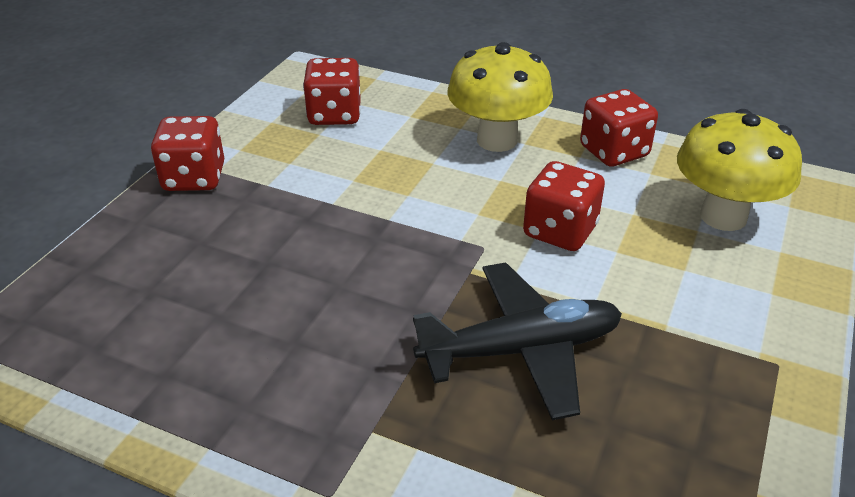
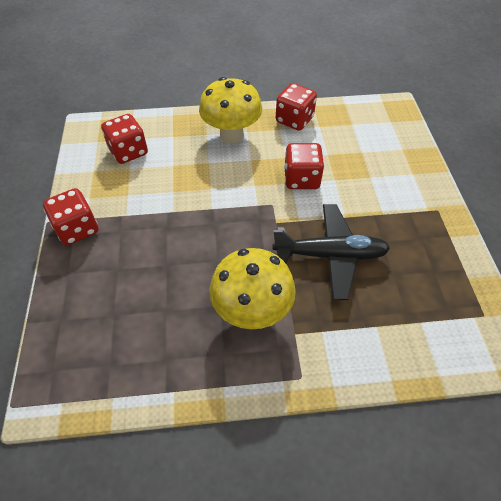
camera: 30 degrees left, 15 degrees up
black plane [413,263,622,420] -> black plane turned 45 degrees clockwise [272,204,390,300]
yellow mushroom [677,109,802,231] -> yellow mushroom moved to [209,248,296,329]

